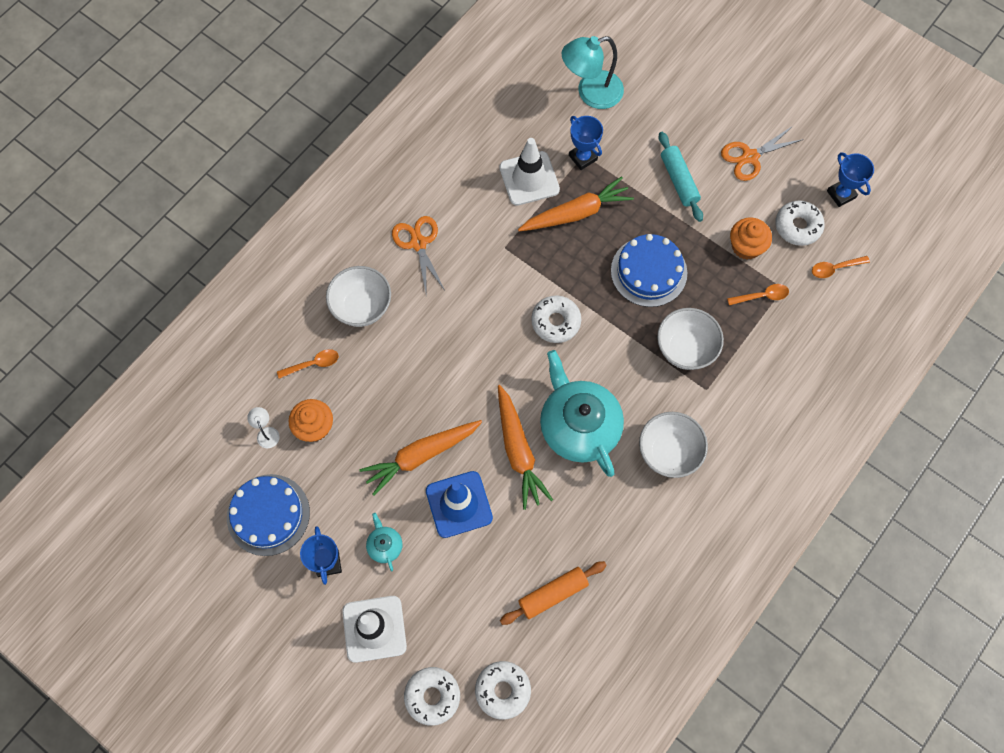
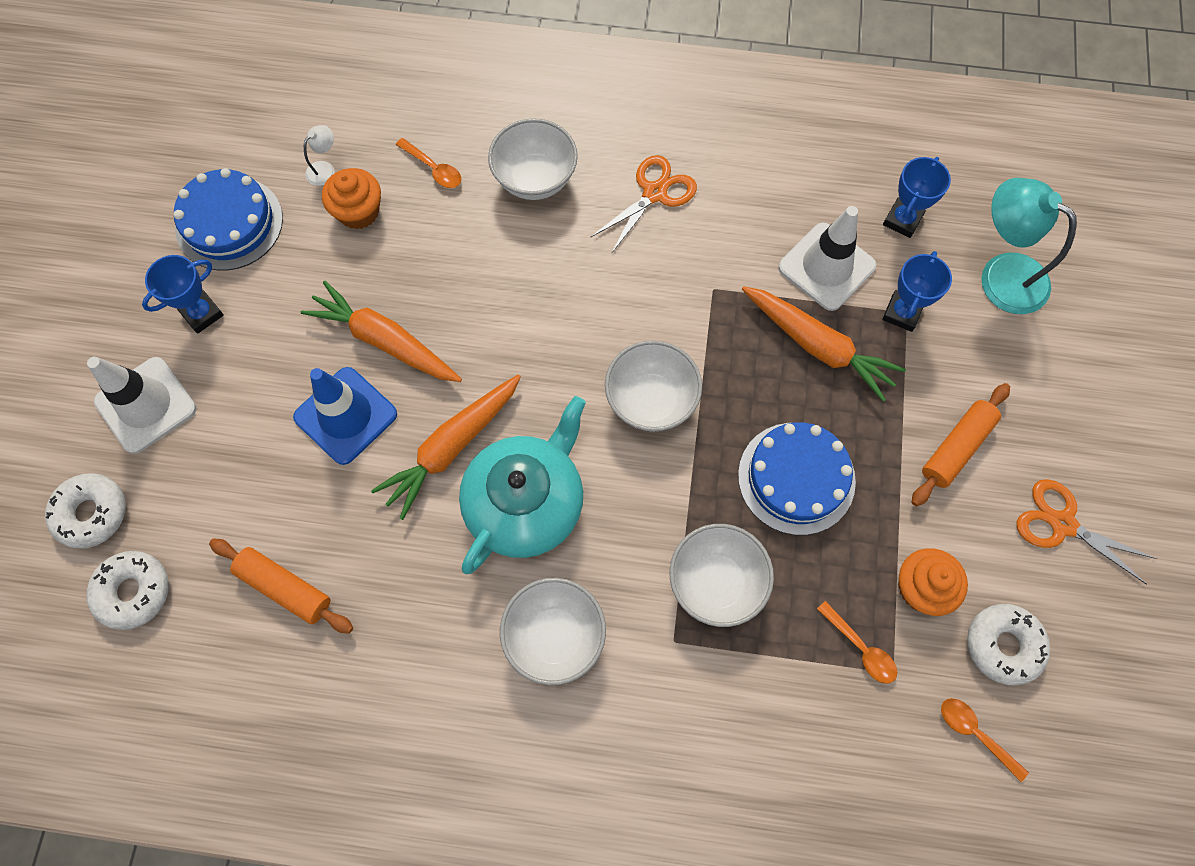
camera: 60 degrees right, 0 degrees up
turquoise teapot [366,513,403,571] -> none
white donut [531,296,581,343] -> white bowl [605,340,702,432]
turquoise rolling pin [659,132,703,222] -> orange rolling pin [912,383,1010,506]
blue trophy [827,152,874,207] -> blue trophy moved to [883,157,951,238]

